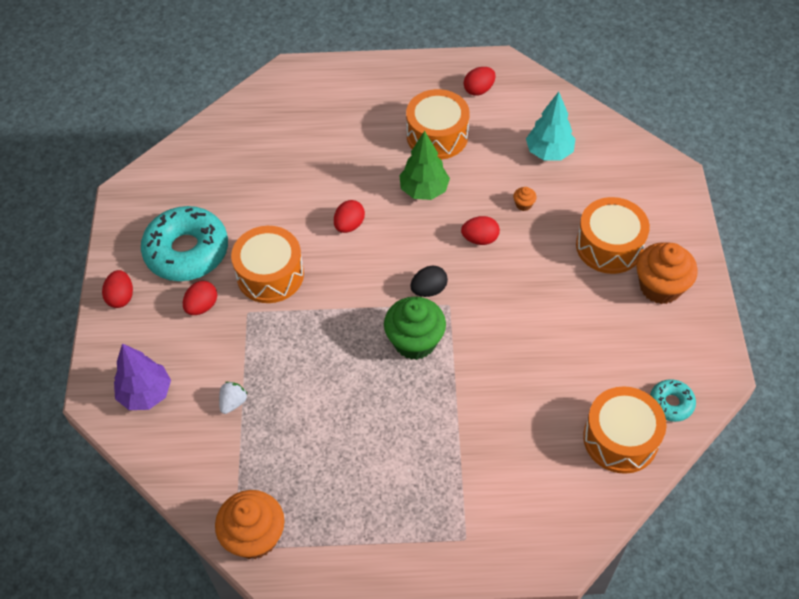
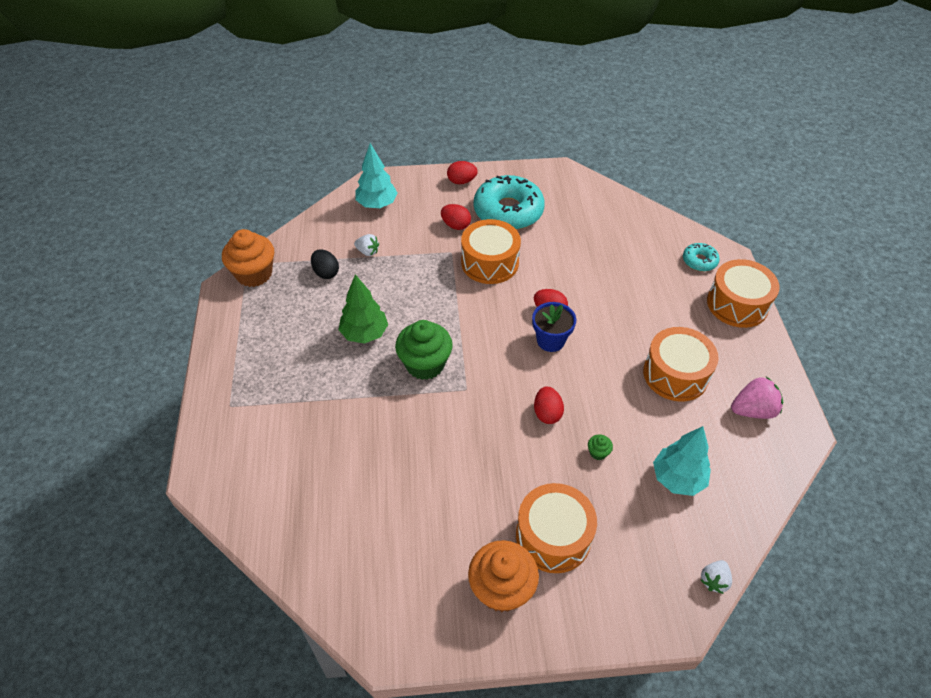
camera: 85 degrees right, 5 degrees down
purple tree [114,343,171,410] -> turquoise tree [355,143,398,208]
green tree [399,131,450,200] -> green tree moved to [338,274,388,344]
black egg [411,265,448,297] -> black egg moved to [311,249,339,279]
red egg [464,67,496,96] -> pink strawberry [731,377,783,419]
orange cupcake [513,187,537,211] -> green cupcake [588,434,613,460]
orange drum [583,386,667,474] -> orange drum moved to [707,259,779,328]
turquoise donut [650,379,696,422] -> turquoise donut moved to [683,243,720,271]
none -> blue flower pot [532,302,576,352]
none -> white strawberry [701,560,732,594]

